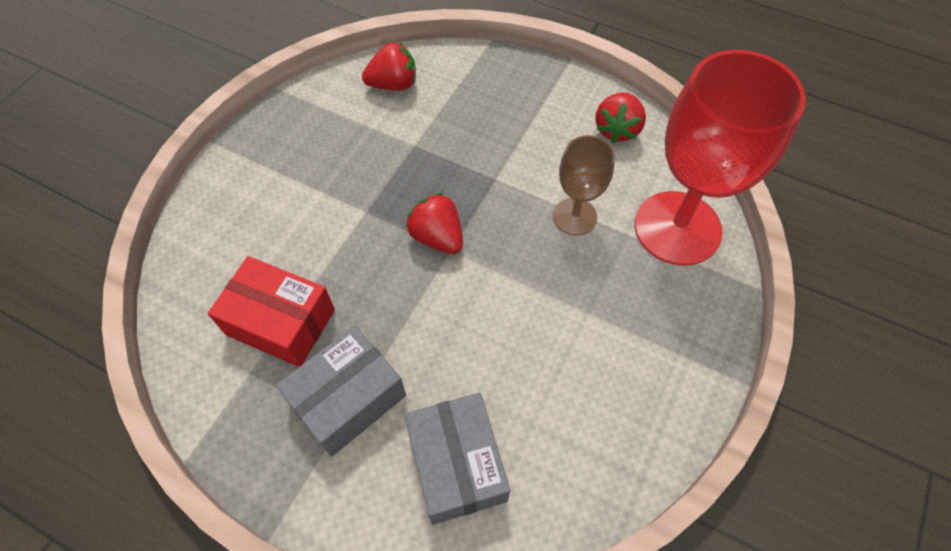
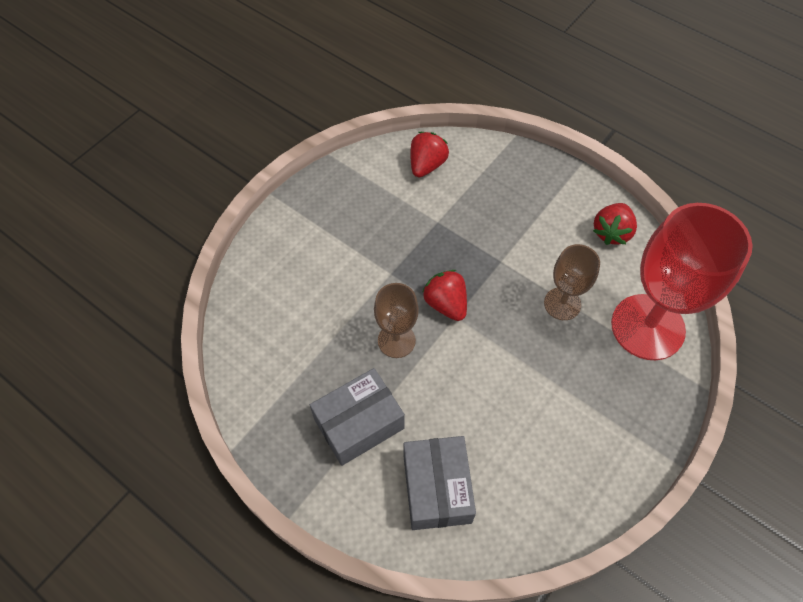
camera: 10 degrees right, 0 degrees up
red box [208,256,335,367] -> none
red strawberry [362,42,416,91] -> red strawberry turned 60 degrees counterclockwise [411,132,449,177]
none -> brown goblet [374,283,419,358]

